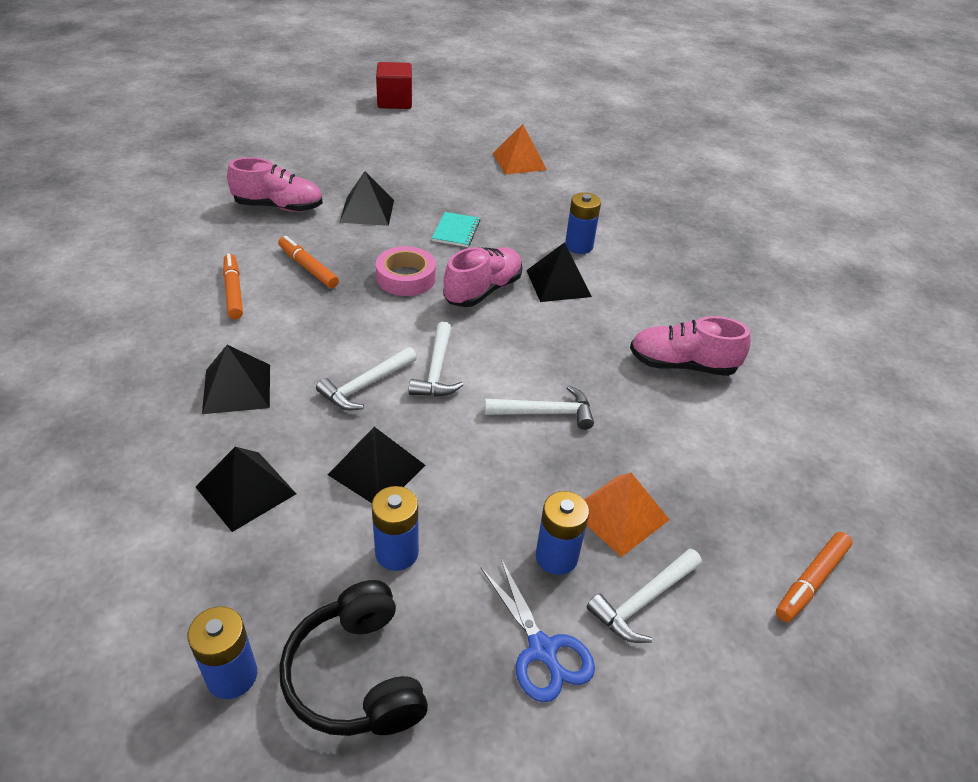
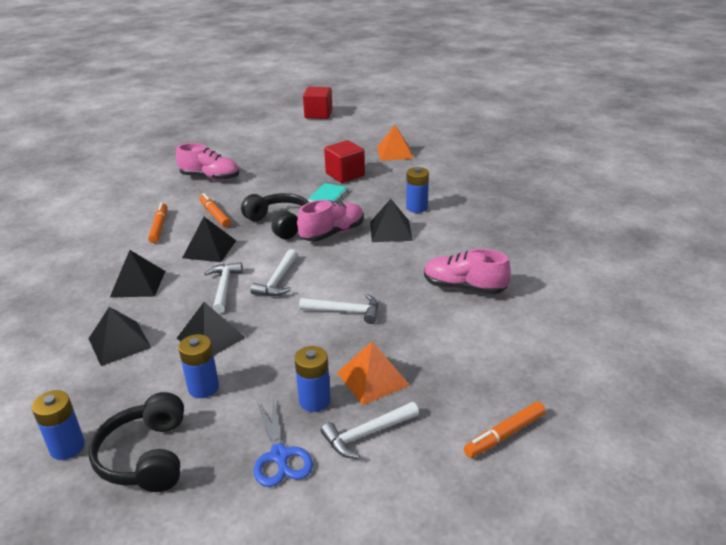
camera: 15 degrees right, 10 degrees down
white hammer [316,347,417,411] -> white hammer turned 120 degrees clockwise [204,262,243,314]
black pyramid [339,171,394,226] -> black pyramid moved to [182,217,236,262]
pink tape [376,246,436,296] -> black headphones [241,193,309,239]
none -> red cube [324,140,365,183]

